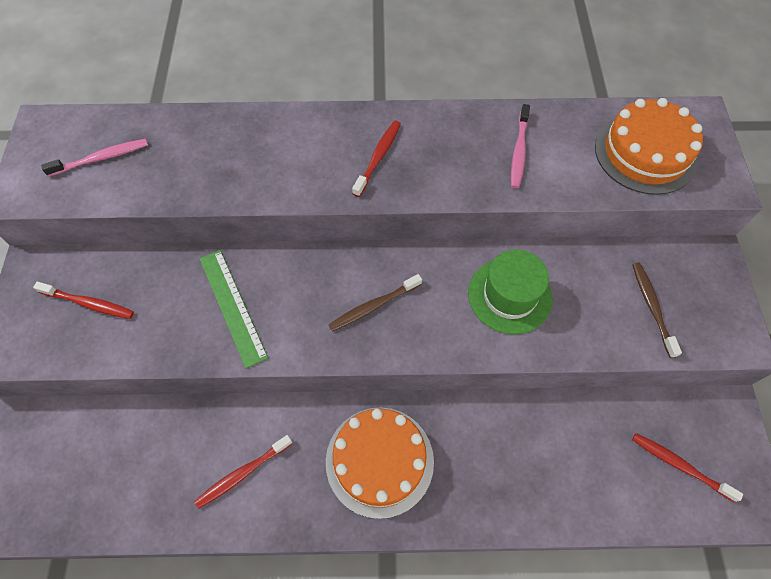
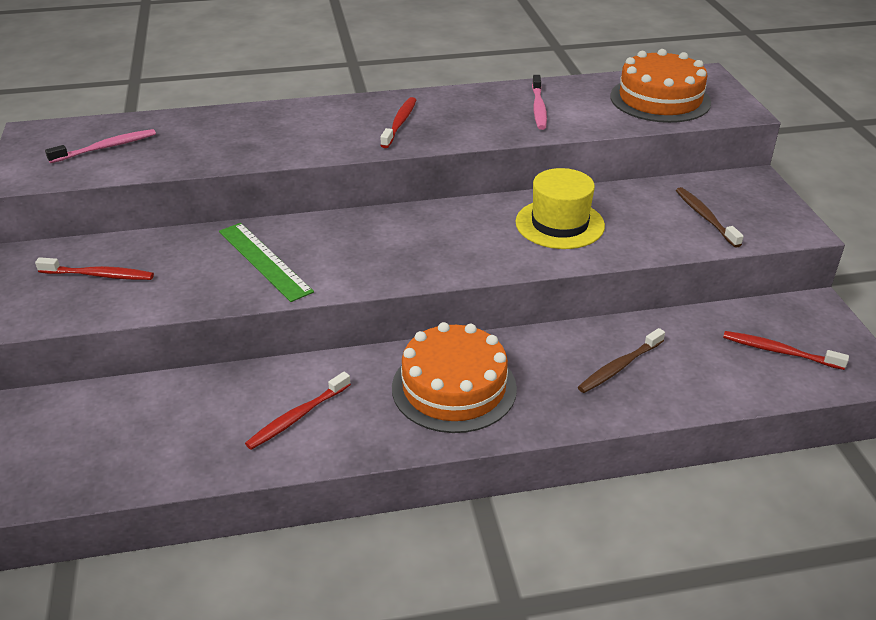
camera: 10 degrees left, 25 degrees down
brown toothbrush [329,274,422,332] -> brown toothbrush moved to [578,328,665,393]
green hat [468,250,552,334] -> yellow hat [515,168,605,249]

